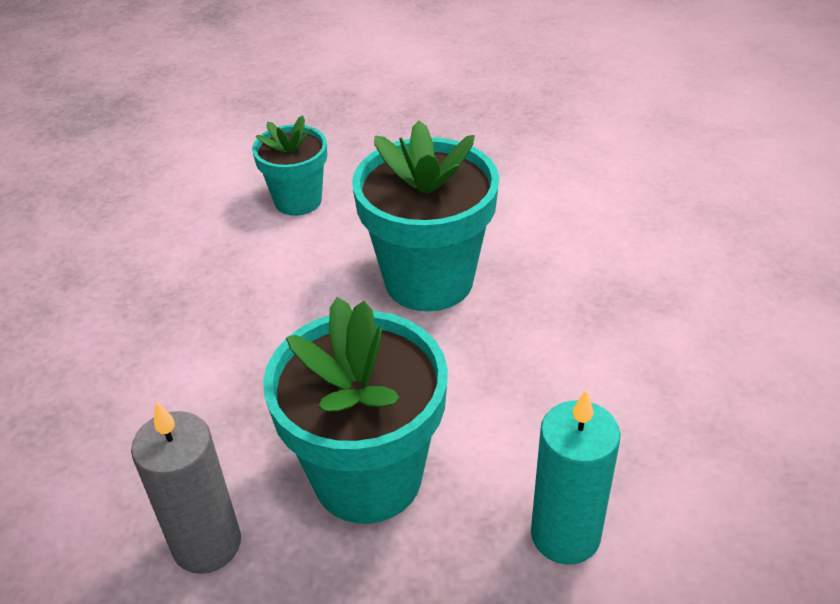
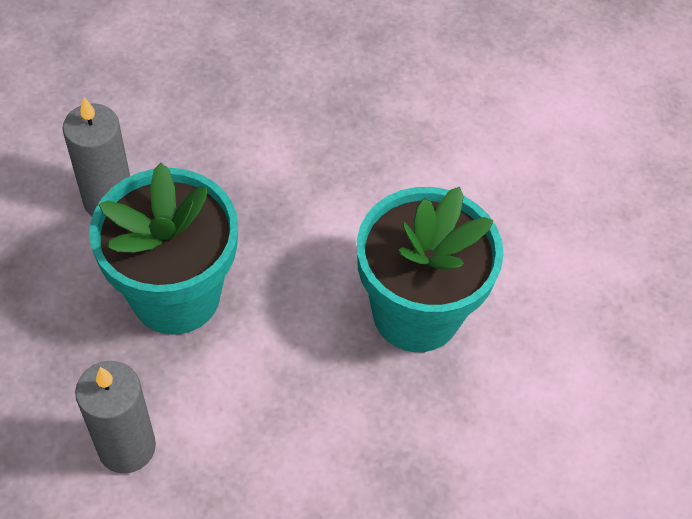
camera: 75 degrees right, 15 degrees up
turquoise flower pot [252,115,327,216] -> none
turquoise candle [531,389,621,565] -> grey candle [75,361,156,474]

